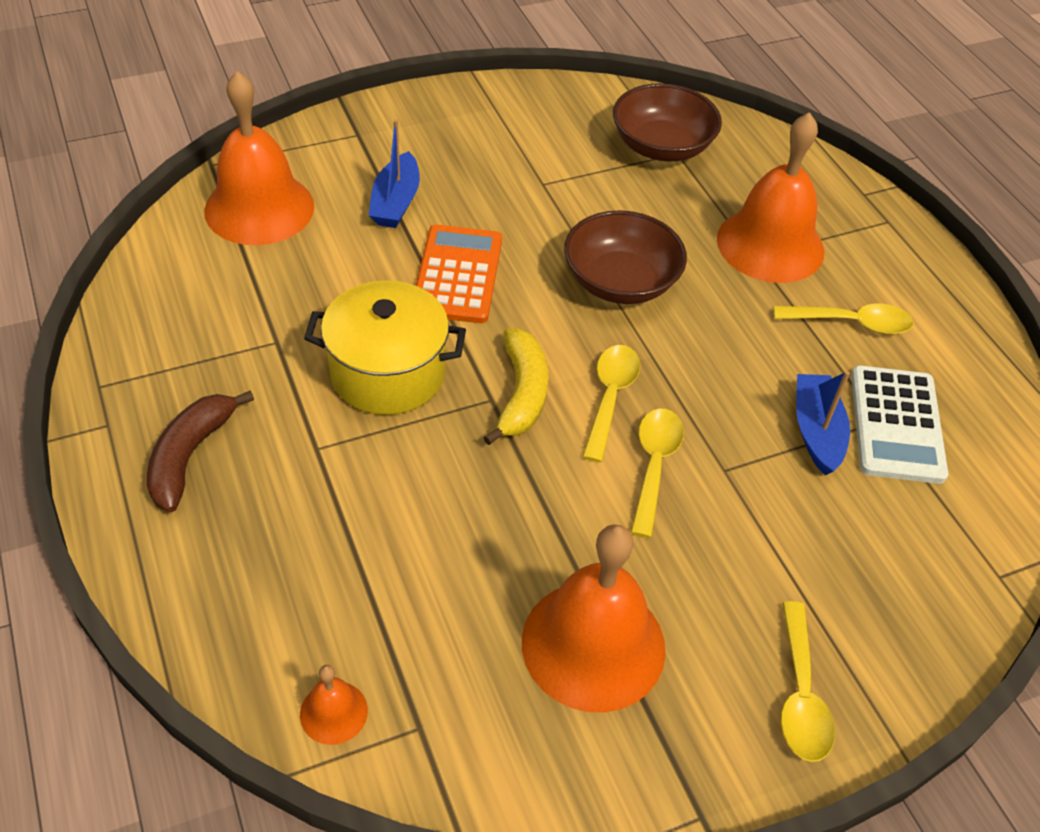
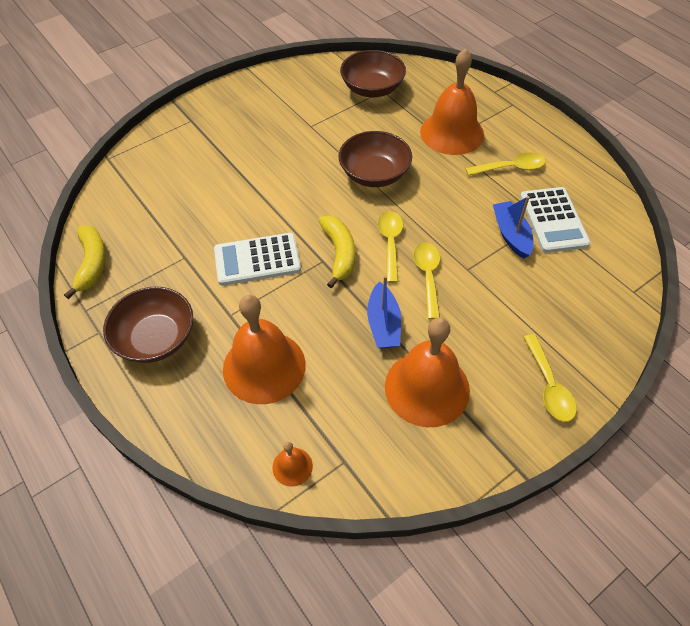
camera: 10 degrees left, 5 degrees up
brown banana [147,391,254,512] -> brown bowl [103,287,193,363]
orange bell [204,71,314,245] -> orange bell moved to [223,295,306,404]
yellow pot [304,280,466,415] -> white calculator [214,233,301,286]
blue boat [369,120,420,228] -> blue boat moved to [367,275,401,348]
orange calculator [416,225,502,323] -> none
none -> yellow banana [64,225,106,299]

